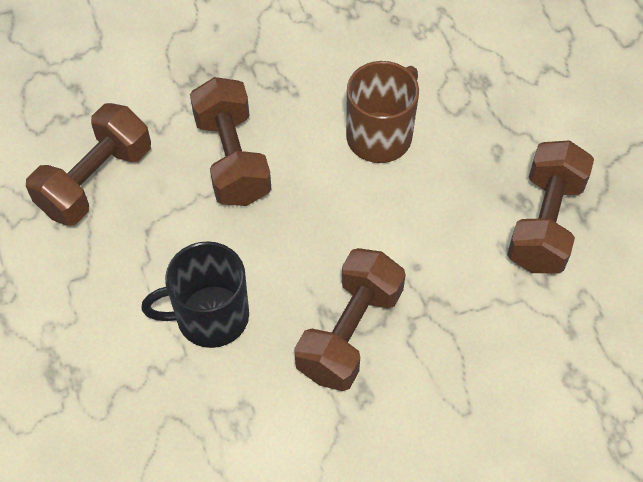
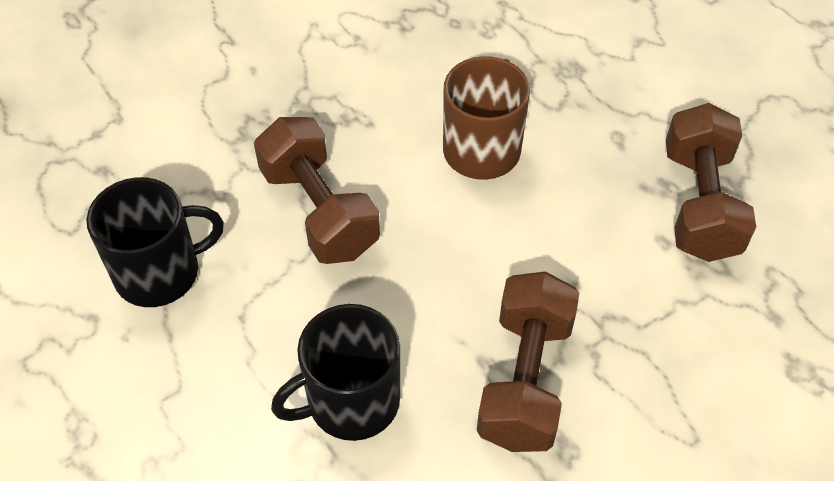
camera: 15 degrees left, 5 degrees down
brown dumbbell [26,103,151,226] -> black mug [86,177,224,307]

